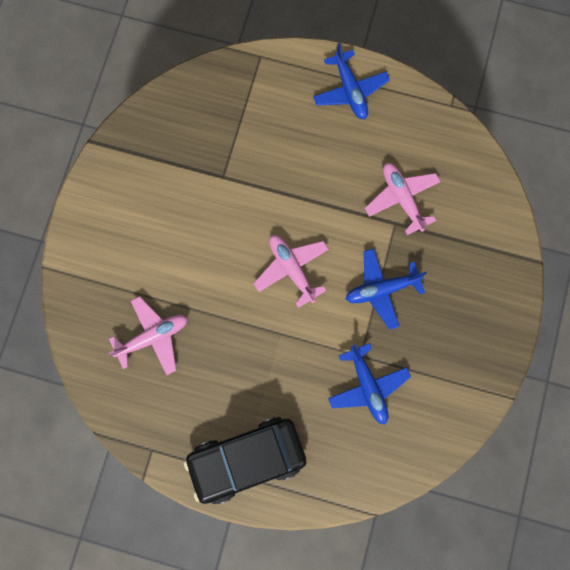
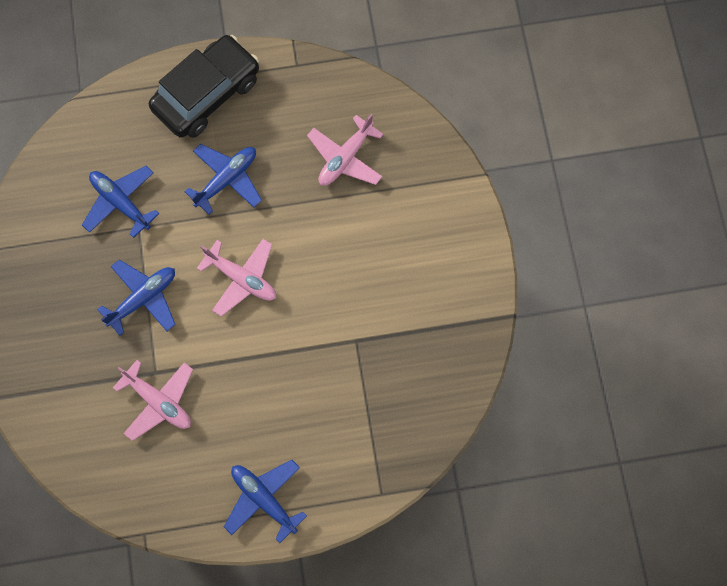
camera: 155 degrees right, 5 degrees down
none -> blue plane [184,144,262,215]

